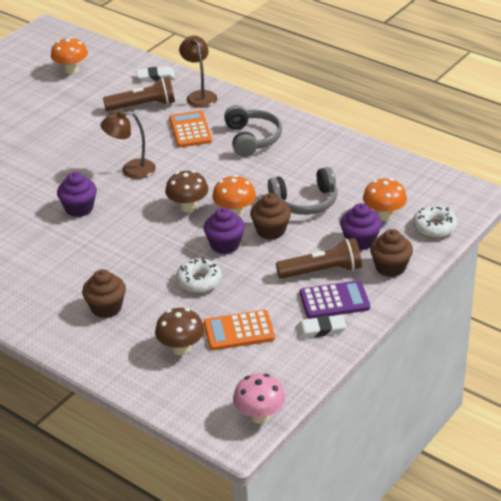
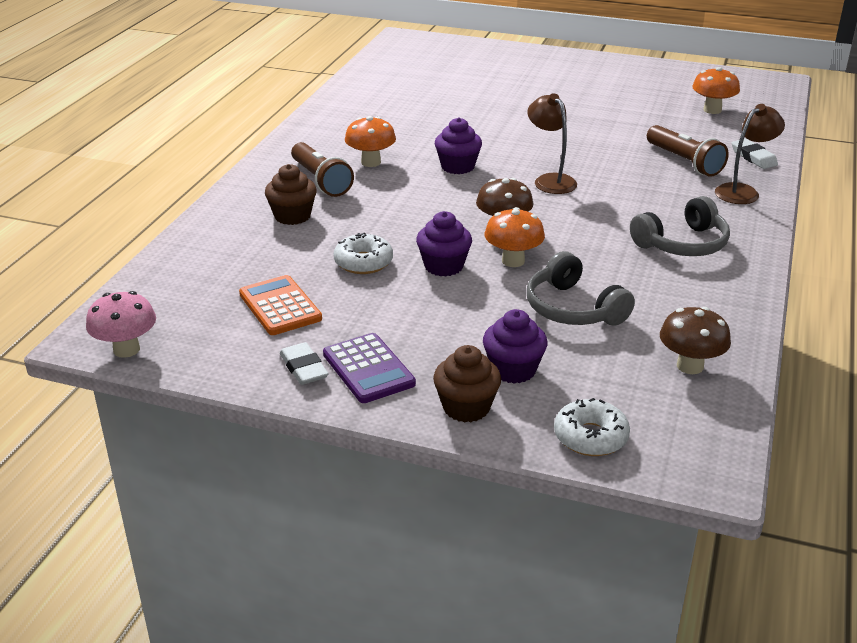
camera: 70 degrees right, 5 degrees down
brown mushroom [155,308,204,355] -> brown mushroom moved to [660,307,731,374]
orange calculator [169,110,212,148] -> none
brown cupcake [250,193,291,240] -> none
brown flashlight [276,238,362,279] -> brown flashlight moved to [291,142,354,197]
orange mushroom [363,178,407,221] -> orange mushroom moved to [345,116,396,167]

